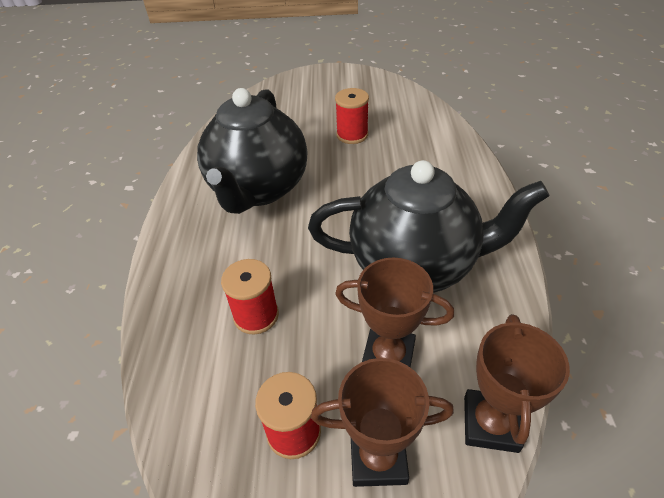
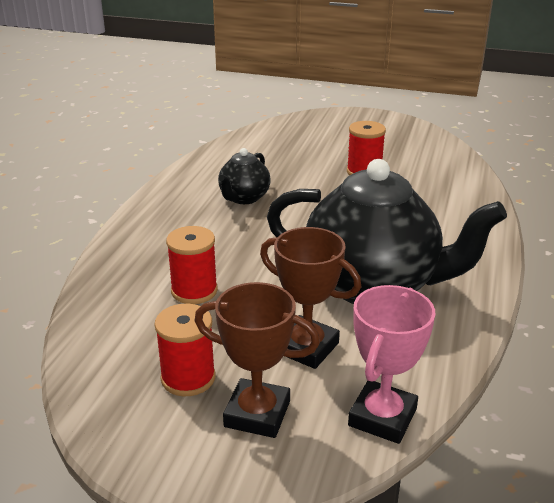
camera: 15 degrees right, 15 degrees down
black teapot [197,88,307,214] -> black teapot [218,148,271,204], size x0.47
brown trophy [464,314,570,453] -> pink trophy [348,285,436,444]

